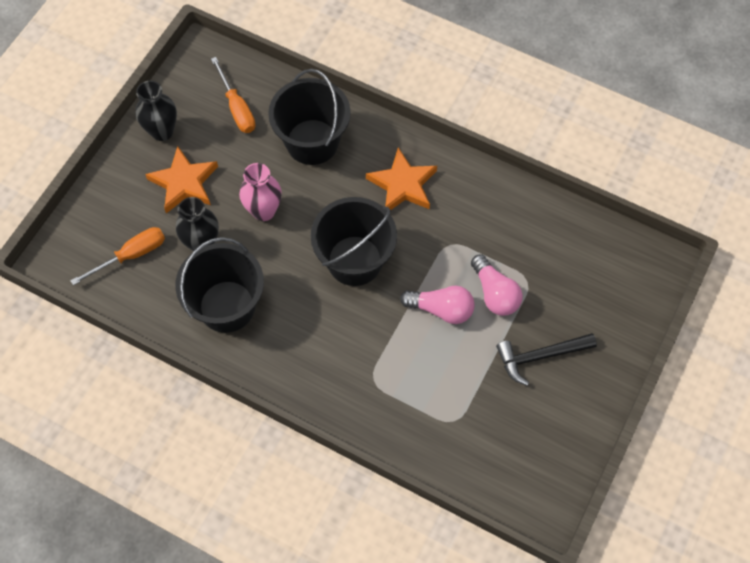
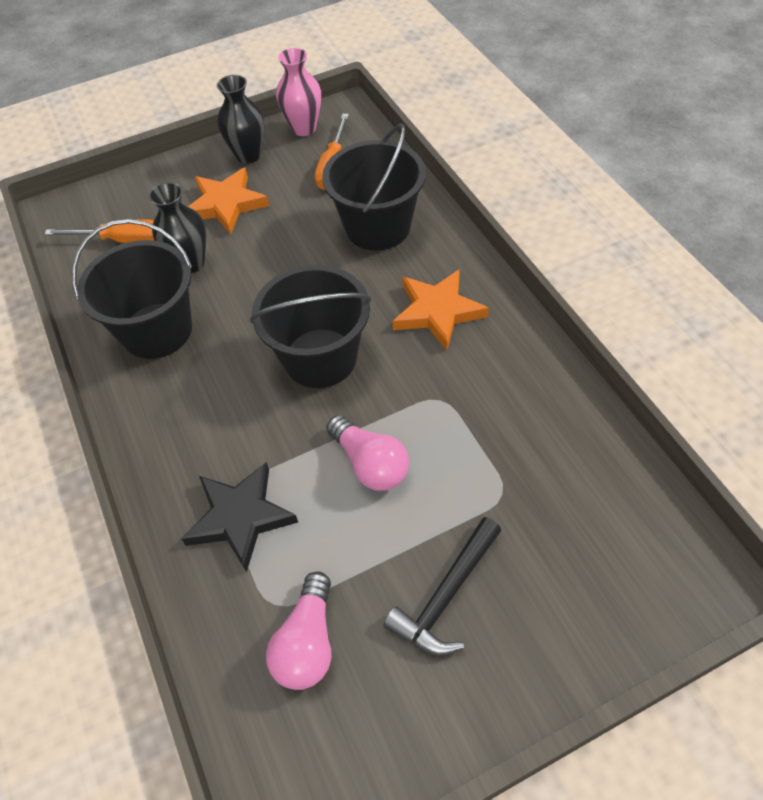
camera: 40 degrees right, 10 degrees down
pink vase [239,163,282,221] -> pink vase moved to [276,48,321,136]
pink light bulb [471,254,523,316] -> pink light bulb moved to [266,571,331,690]
black hammer [496,333,597,386] -> black hammer turned 75 degrees counterclockwise [383,517,501,656]
none -> black star [182,462,298,572]

